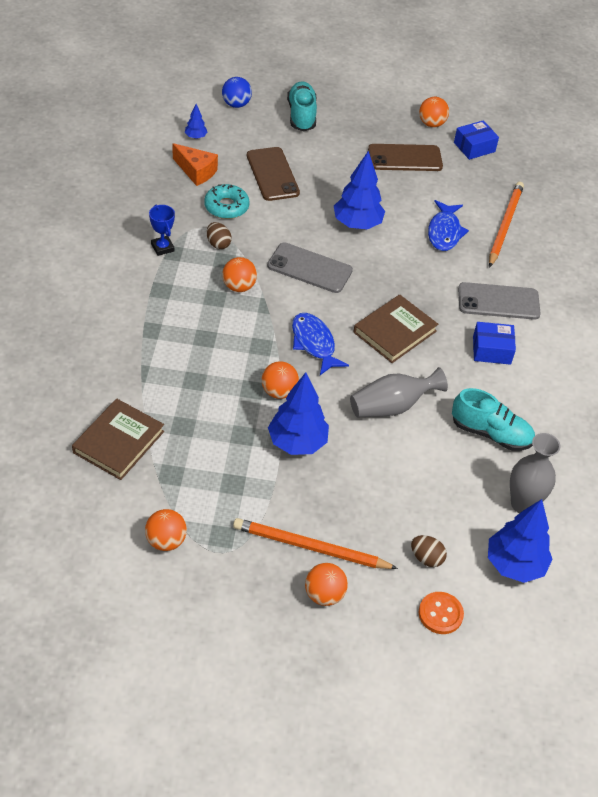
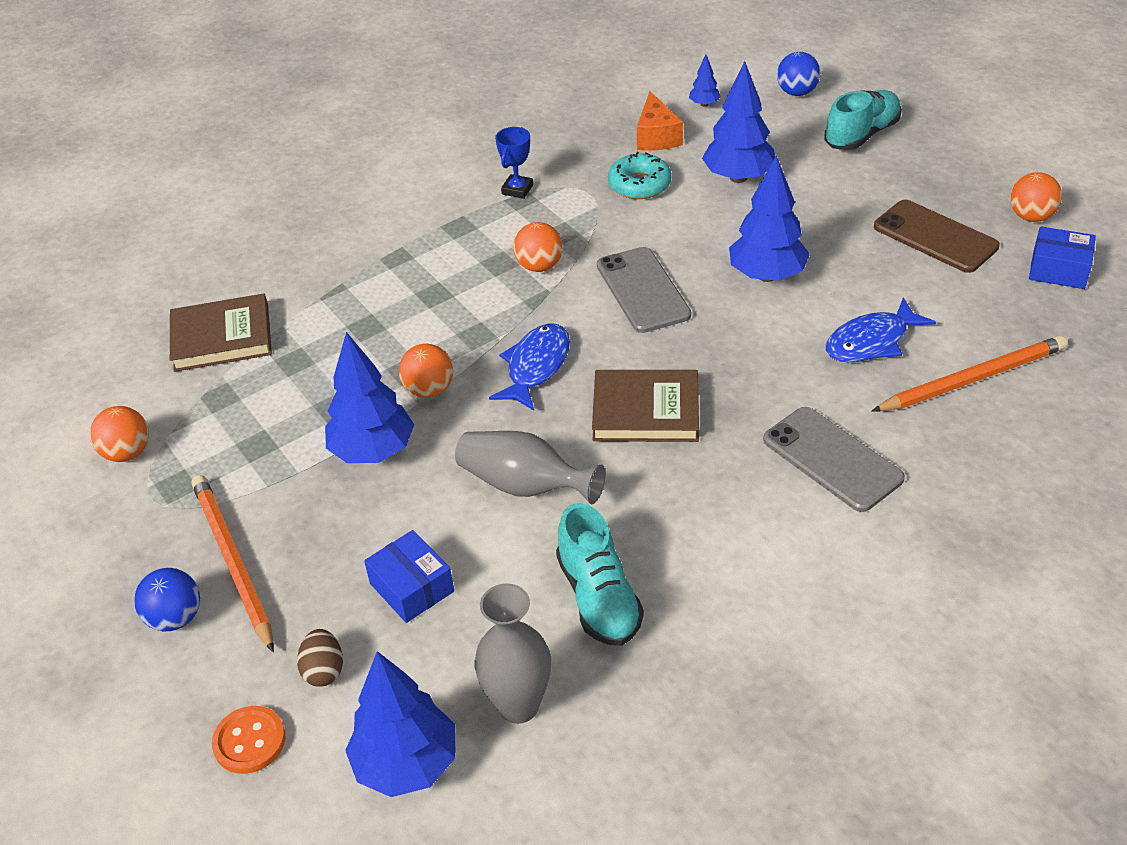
camera: 55 degrees right, 5 degrees down
brown egg [207,222,232,249] -> none
brown phone [247,147,300,201] -> blue tree [702,61,775,183]
orange ball [305,563,348,606] -> blue ball [134,568,200,631]
blue box [473,322,516,365] -> blue box moved to [364,530,454,623]

